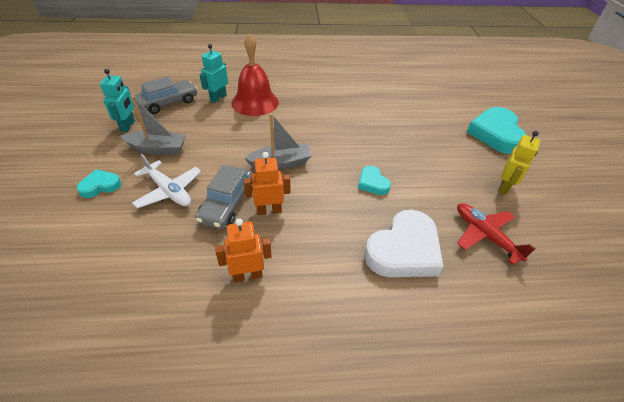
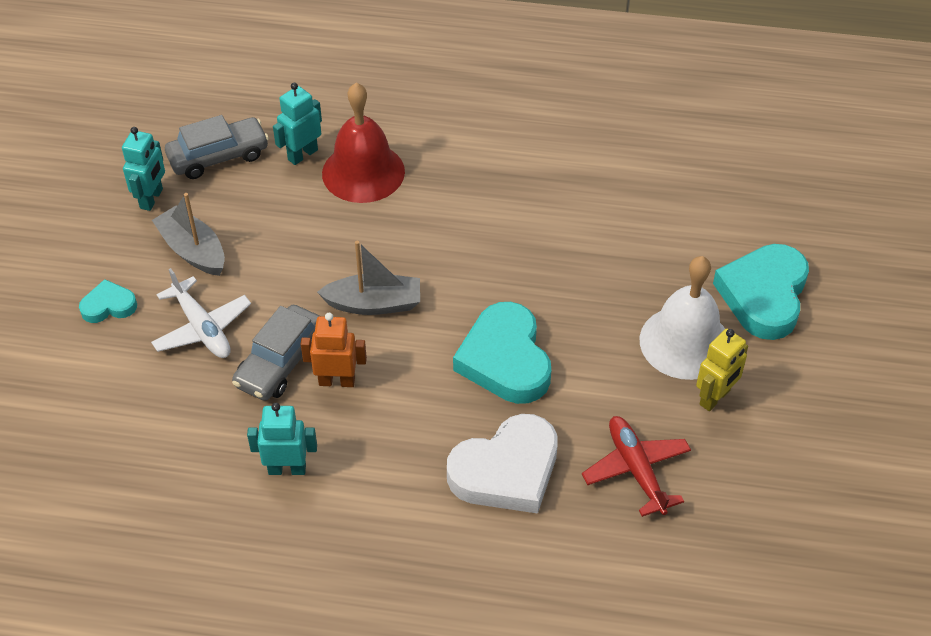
camera: 15 degrees right, 5 degrees up
grey boat [120,96,186,155] -> grey boat turned 150 degrees counterclockwise [152,193,225,276]
orange robot [215,218,272,282] -> turquoise robot [247,403,317,475]
turquoise heart [358,166,391,195] -> turquoise heart [453,302,551,404], size x1.96
none -> white bell [640,256,725,380]

